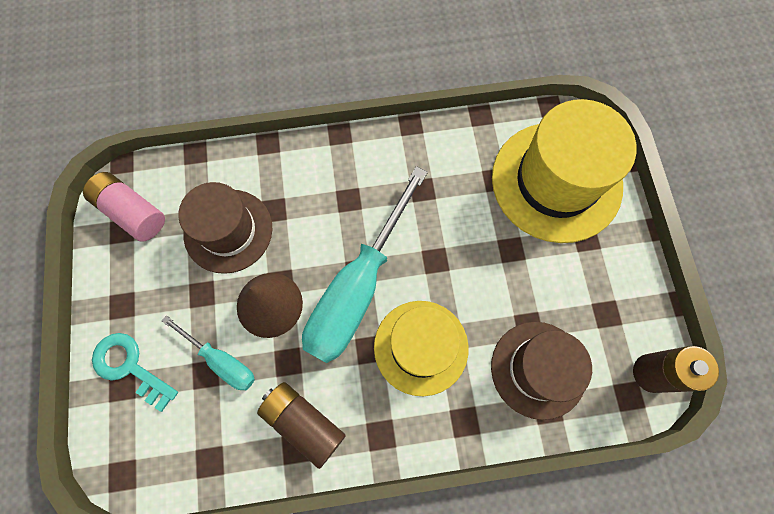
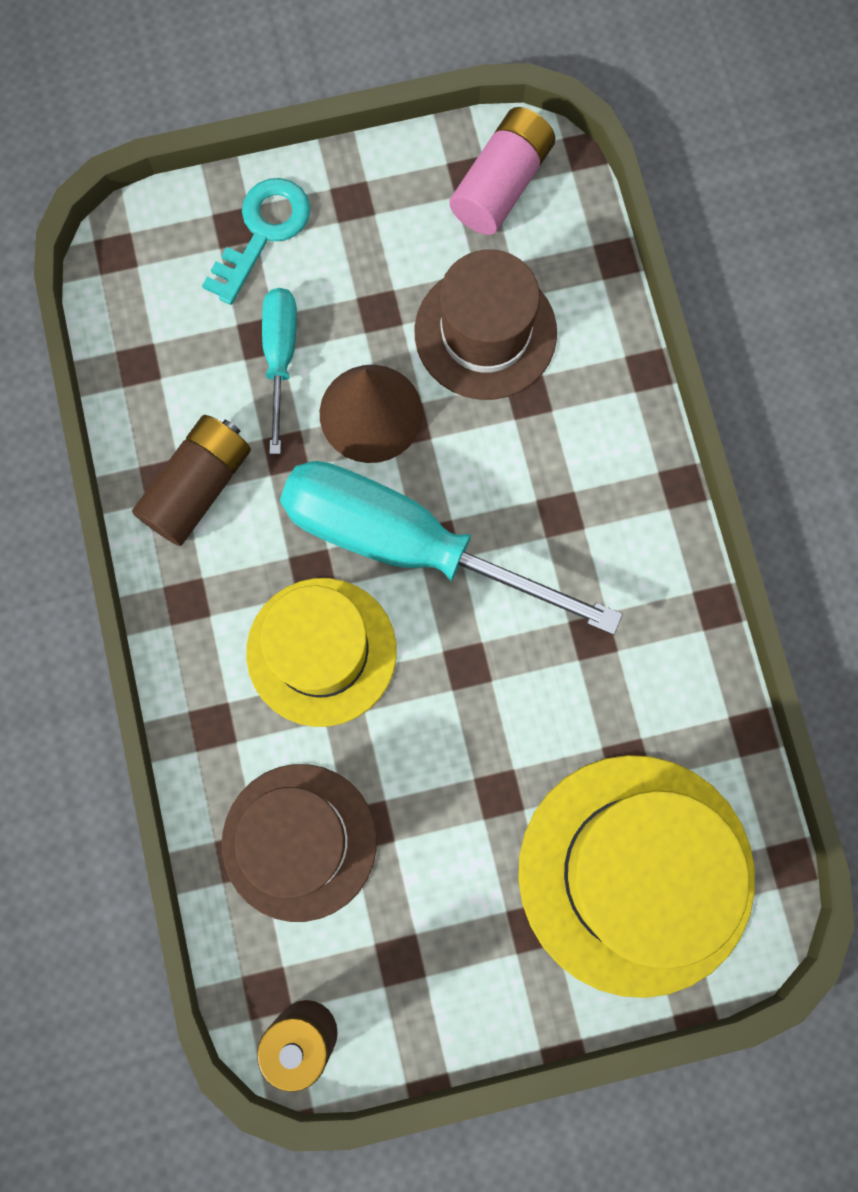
camera: 85 degrees right, 5 degrees up
turquoise screwdriver [162,315,255,390] -> turquoise screwdriver turned 150 degrees clockwise [262,288,297,454]

